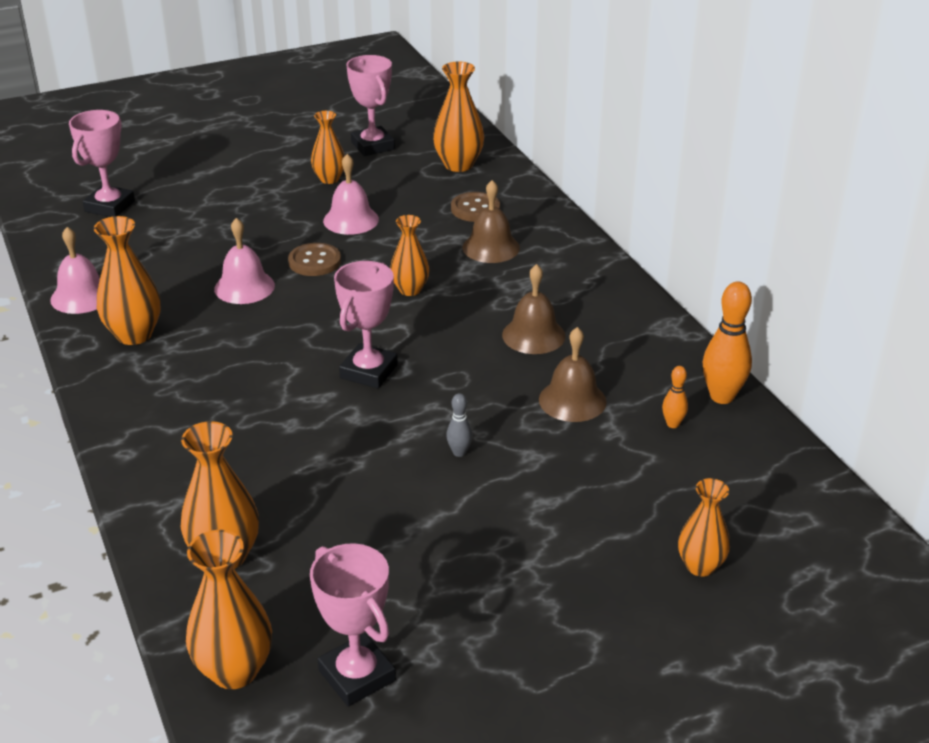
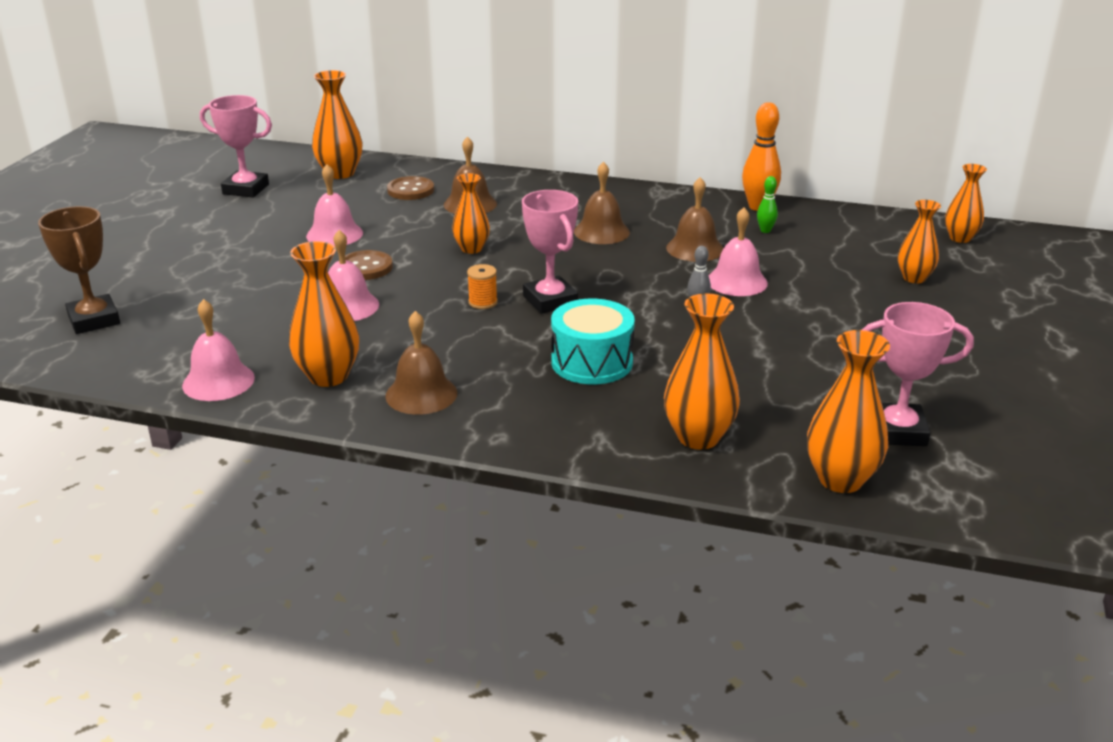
camera: 50 degrees left, 5 degrees down
pink trophy [69,110,135,217] -> brown trophy [38,206,120,334]
orange vase [311,111,345,184] -> orange vase moved to [945,164,987,243]
orange bowling pin [662,366,688,428] -> green bowling pin [757,176,778,233]
none -> brown bell [385,311,457,415]
none -> orange spool [467,264,497,309]
none -> turquoise drum [551,299,635,384]
none -> pink bell [709,207,768,296]

